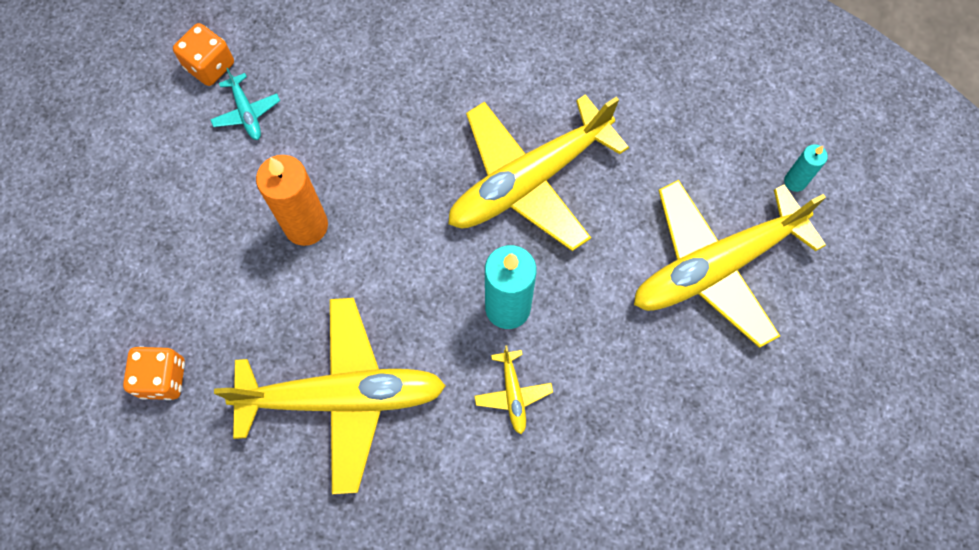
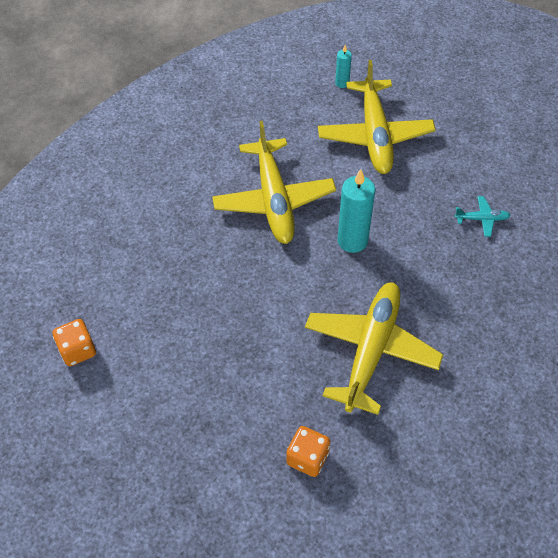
camera: 65 degrees left, 15 degrees down
turquoise plane [210,68,280,140] -> turquoise plane moved to [455,196,511,237]
orange candle [256,155,328,246] -> none
yellow plane [474,345,553,434] -> none

